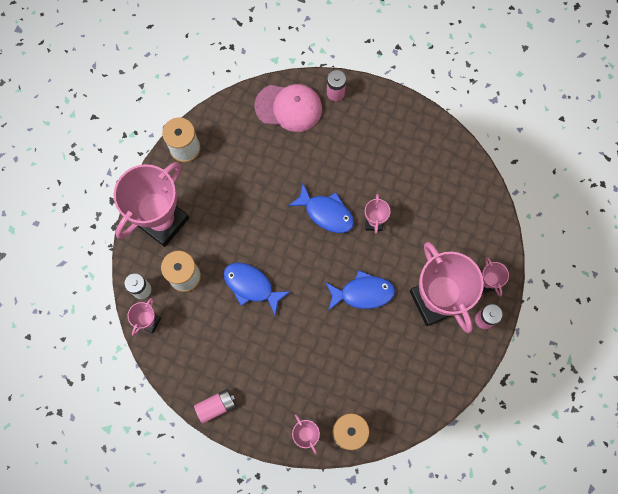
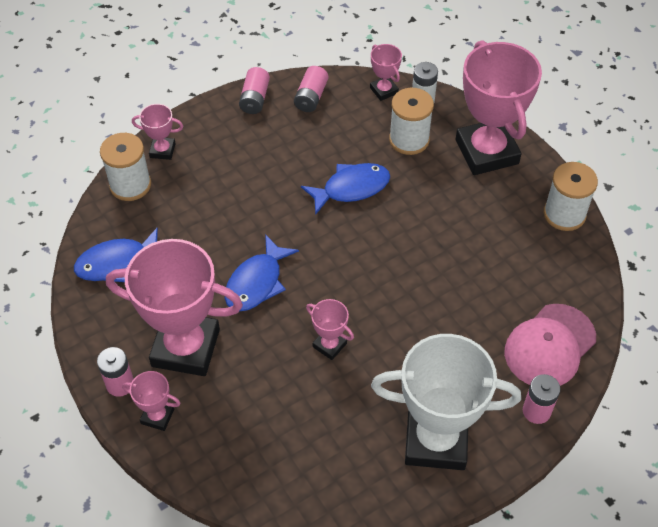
camera: 125 degrees right, 20 degrees down
blue fish [288,184,354,233] -> blue fish moved to [74,228,158,282]
none -> pink battery [294,66,328,112]
none -> white trophy [371,334,521,470]

